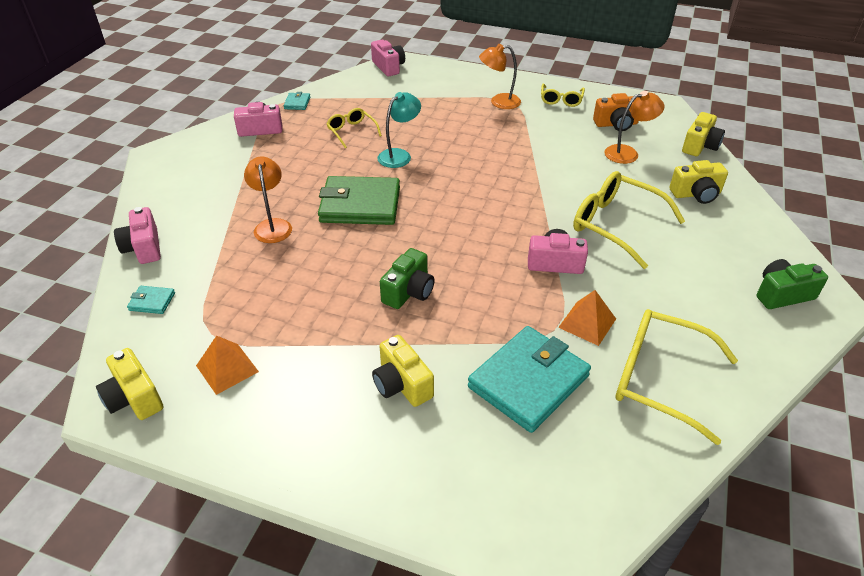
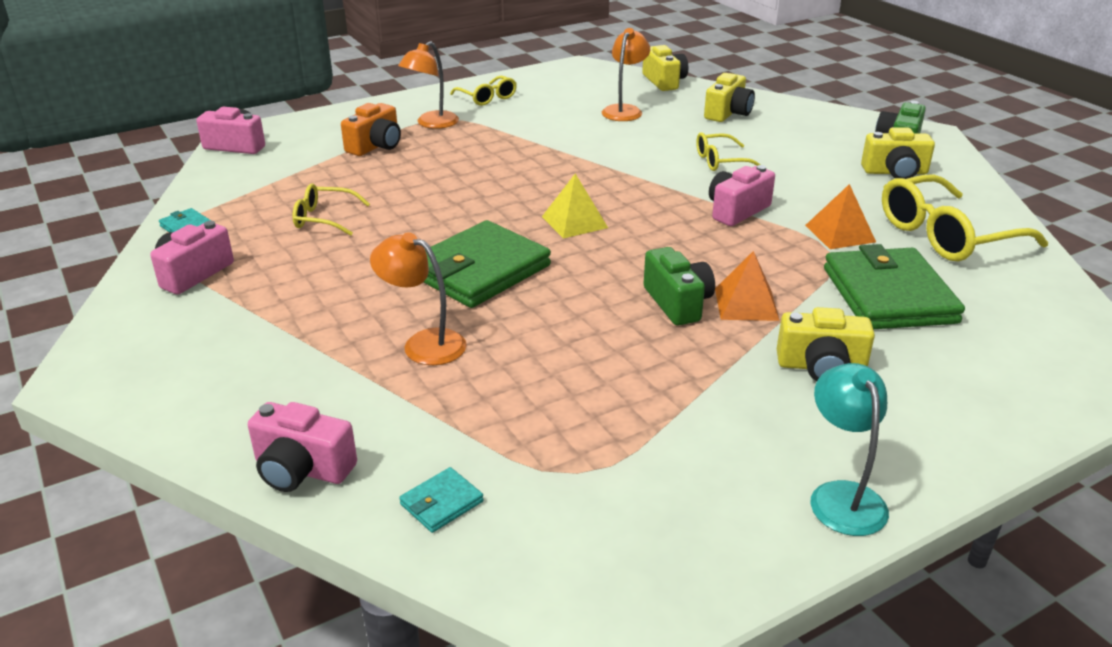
camera: 50 degrees left, 10 degrees down
yellow camera [96,348,163,420] -> yellow camera moved to [861,127,935,179]
orange pyramid [196,336,259,395] -> orange pyramid moved to [715,251,780,321]
turquoise lamp [377,92,421,168] -> turquoise lamp moved to [810,363,889,536]
turquoise wallet [468,326,591,433] -> green wallet [824,244,965,329]
yellow glasses [573,171,685,269] -> yellow glasses [696,132,760,171], size x0.55
orange camera [593,93,639,131] -> orange camera moved to [341,103,401,156]
none -> yellow pyramid [542,173,608,238]

